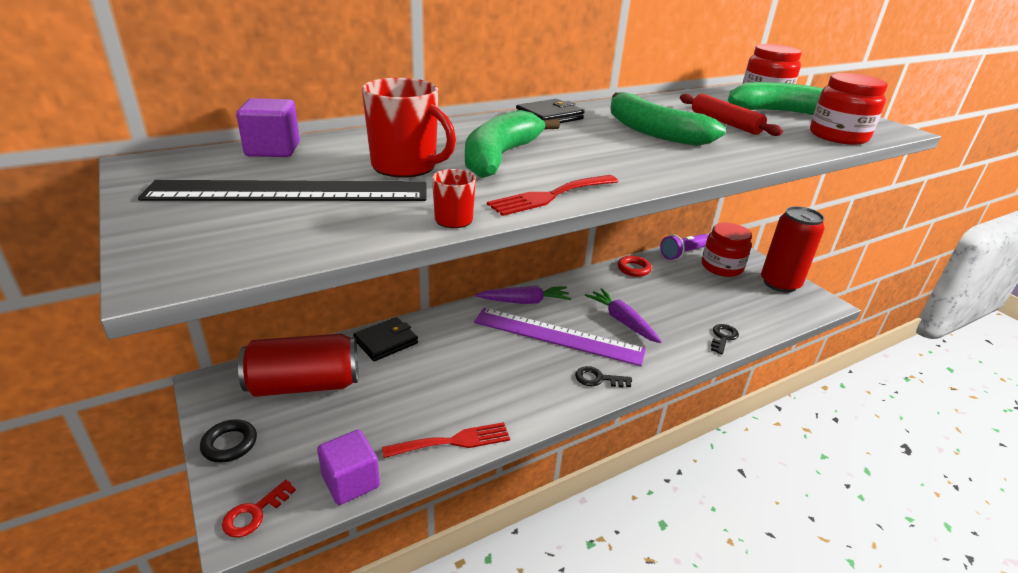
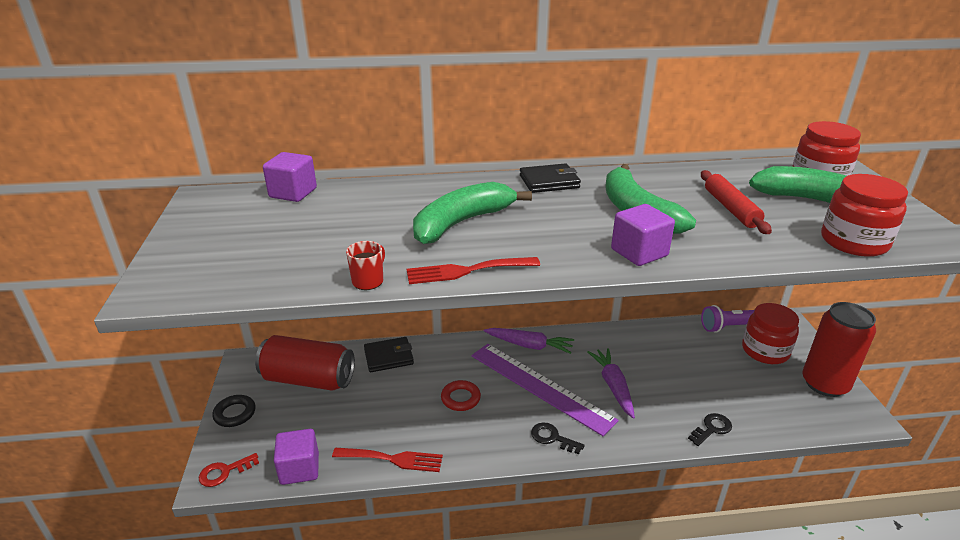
camera: 25 degrees right, 0 degrees up
black ruler [138,180,426,201] -> none
red mug [362,78,456,177] -> none
red ring [618,256,652,277] -> red ring moved to [441,380,481,411]
none -> purple cube [611,204,675,266]

